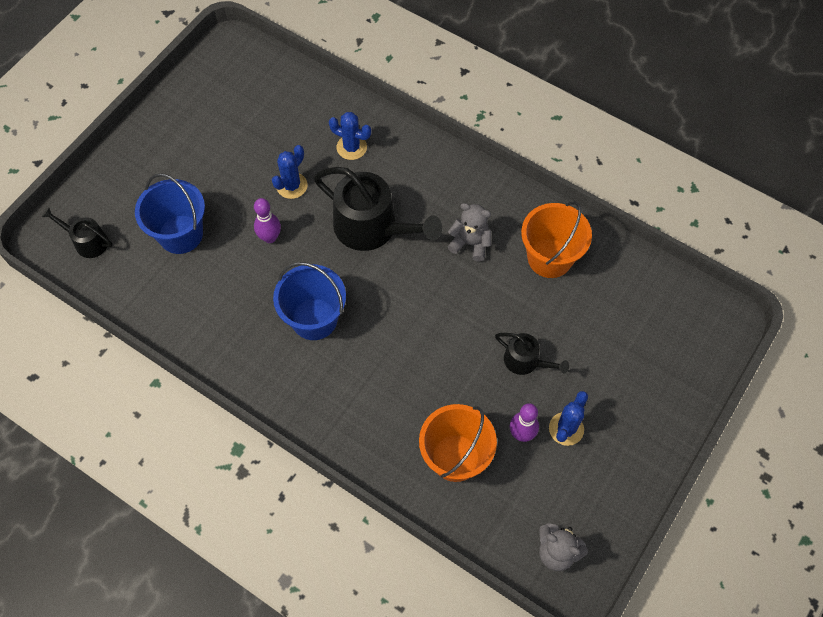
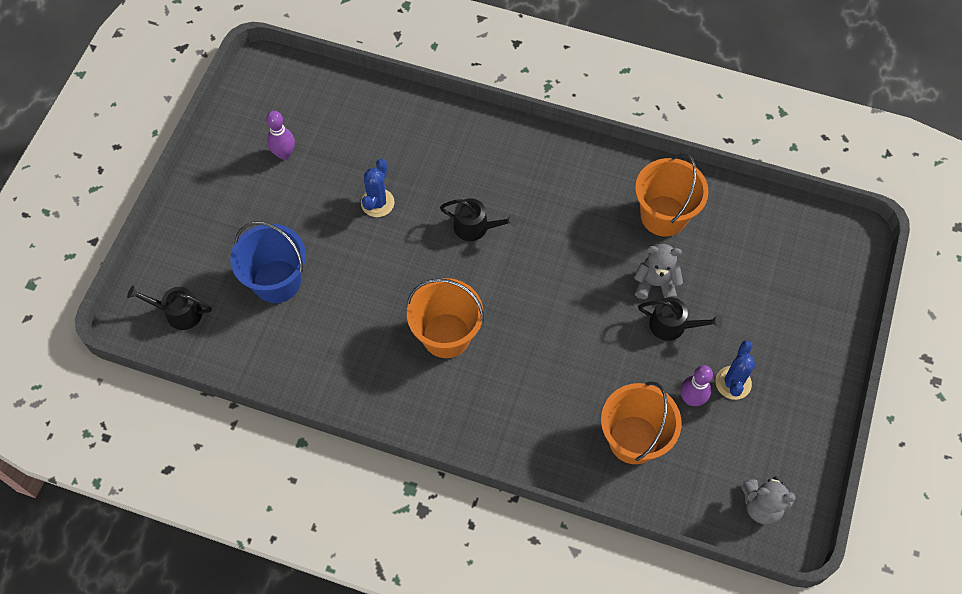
camera: 15 degrees left, 0 degrees up
purple bowling pin [254,198,281,243] -> purple bowling pin moved to [266,111,295,160]
blue bucket [273,262,346,340] -> orange bucket [407,278,484,358]
black watering can [314,167,442,251] -> black watering can [440,198,518,241], size x0.52
blue cactus [329,112,371,160] -> none
grey teddy bear [447,203,491,261] -> grey teddy bear moved to [634,244,683,299]

